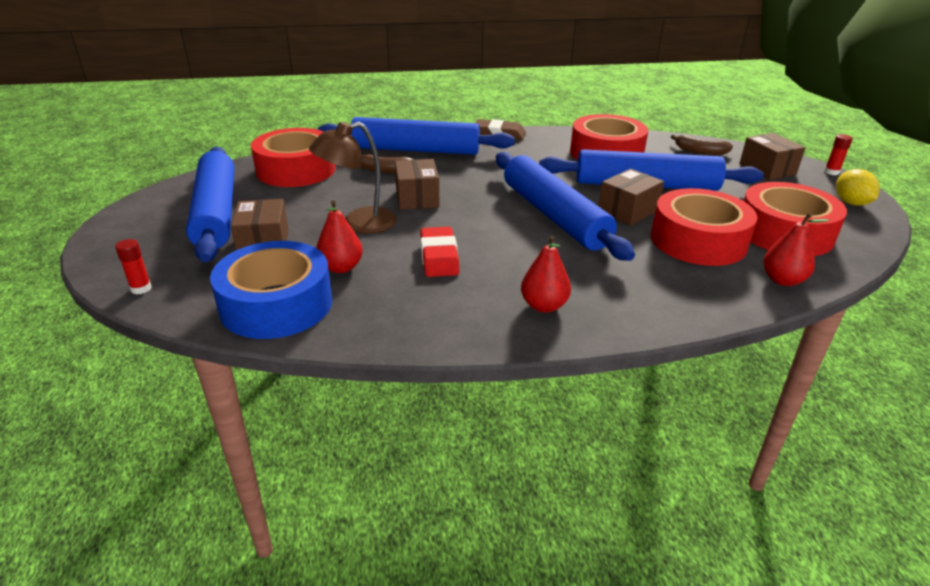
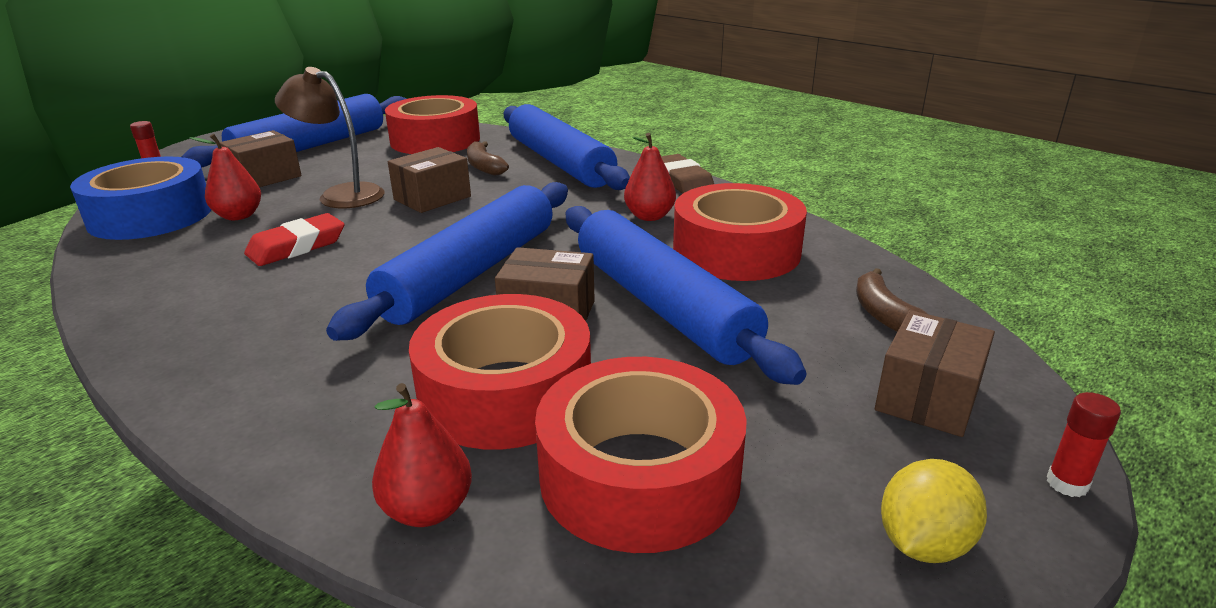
camera: 55 degrees right, 5 degrees down
red pear [521,236,571,313] -> red pear moved to [624,133,676,221]

